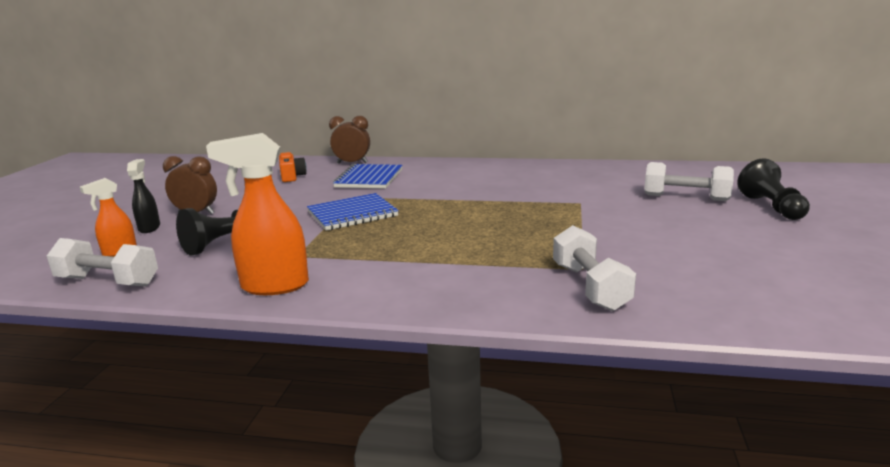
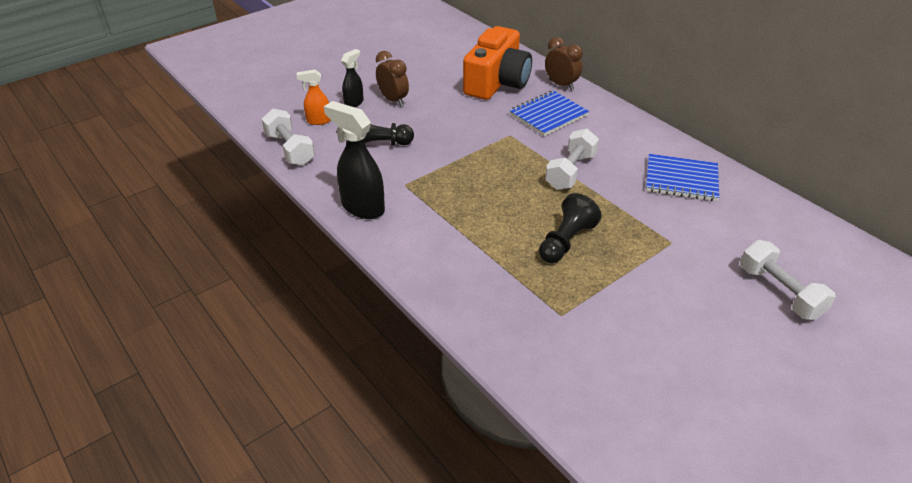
camera: 40 degrees right, 20 degrees up
orange spray bottle [206,133,309,295] -> black spray bottle [324,101,385,219]
orange camera [279,152,307,182] -> orange camera [463,26,532,100], size x2.26
blue notebook [307,193,399,231] -> blue notebook moved to [646,154,719,201]
white dumbbell [553,225,636,311] -> white dumbbell moved to [545,129,599,190]
black pawn [737,158,810,220] -> black pawn moved to [539,193,601,263]

